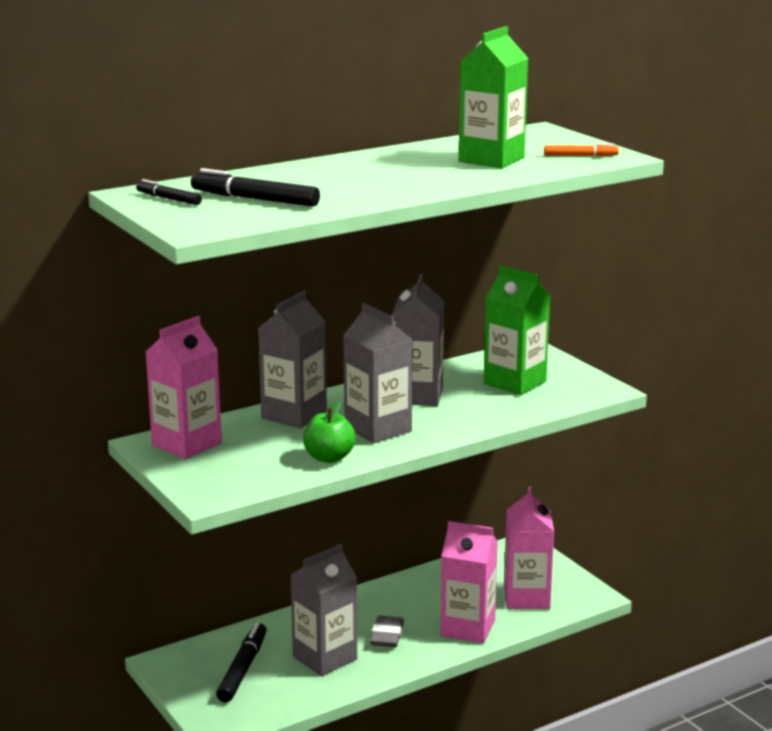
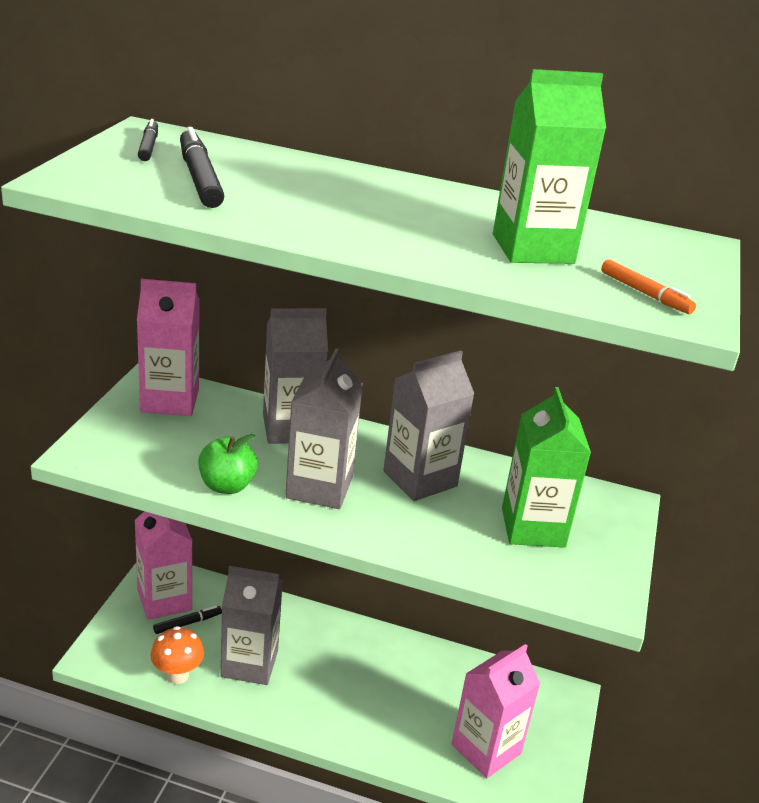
camera: 45 degrees right, 10 degrees up
black marker [216,622,267,702] -> black marker [153,606,222,634], size x0.58
grey eraser [370,616,404,647] -> none
pink carton [440,521,498,643] -> pink carton moved to [135,511,192,620]
none -> orange mushroom [151,626,204,684]

